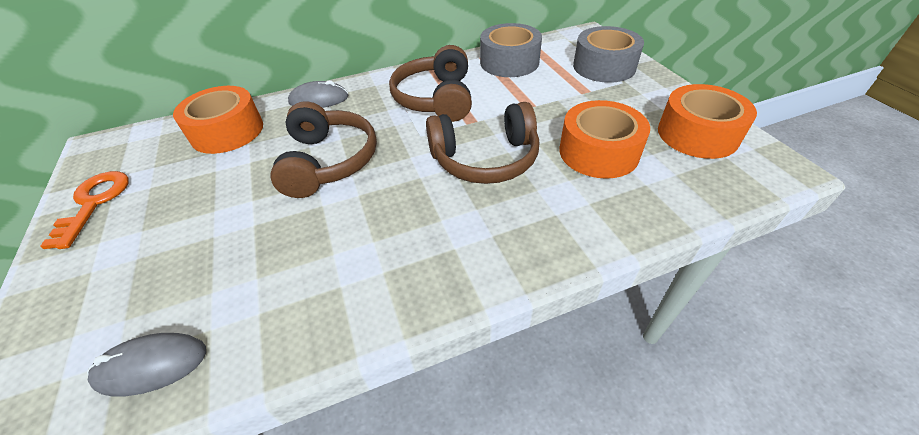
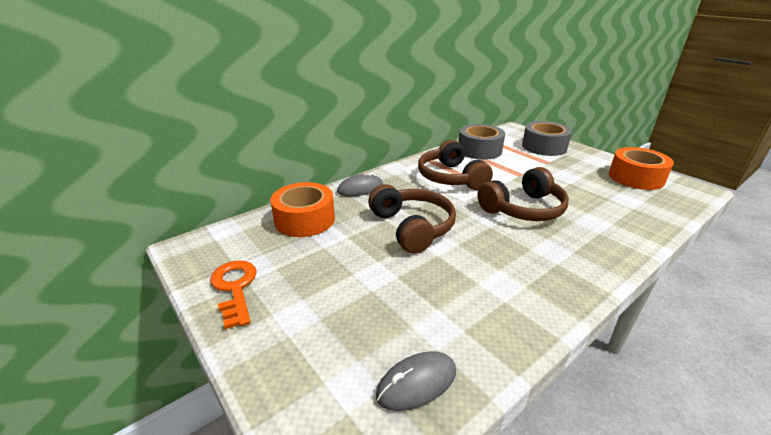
camera: 20 degrees left, 15 degrees down
orange tape [559,100,650,179] -> none

